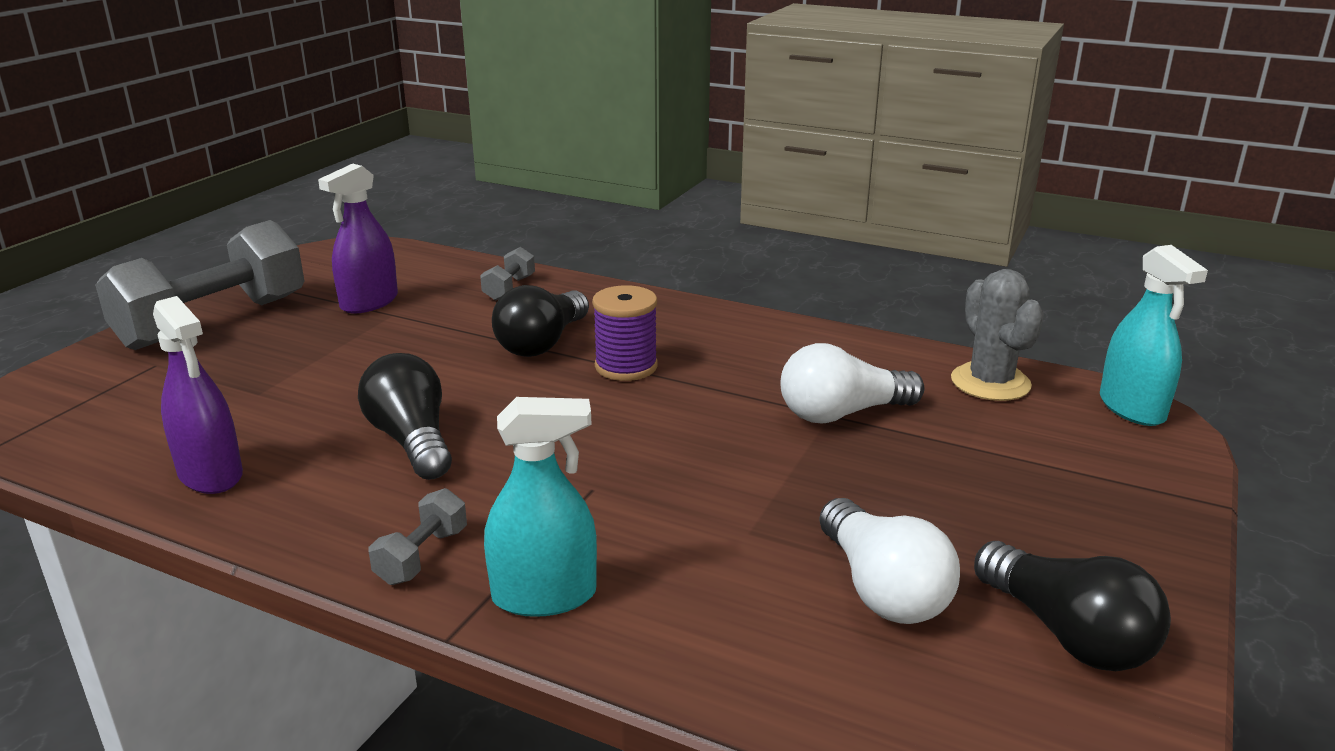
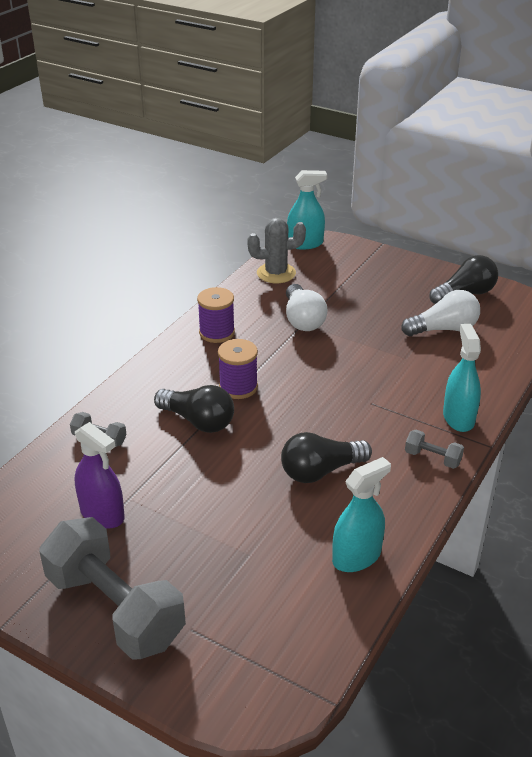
camera: 85 degrees left, 10 degrees up
purple spray bottle [153,296,243,494] -> turquoise spray bottle [332,457,391,572]
none -> purple spool [197,287,235,343]

